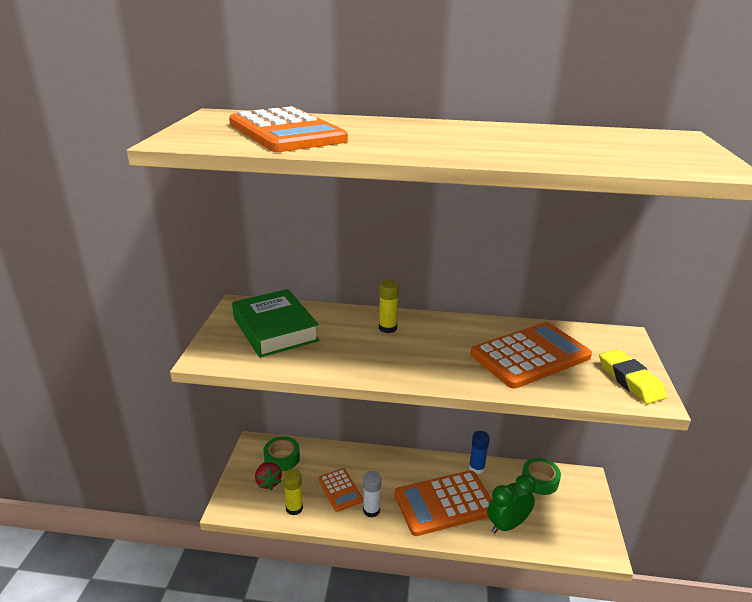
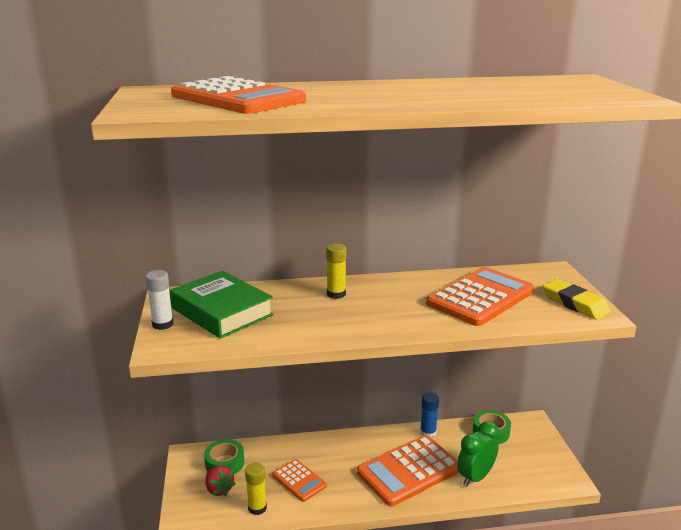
camera: 15 degrees left, 5 degrees down
white glue stick [363,471,381,517] -> white glue stick moved to [145,270,173,330]

